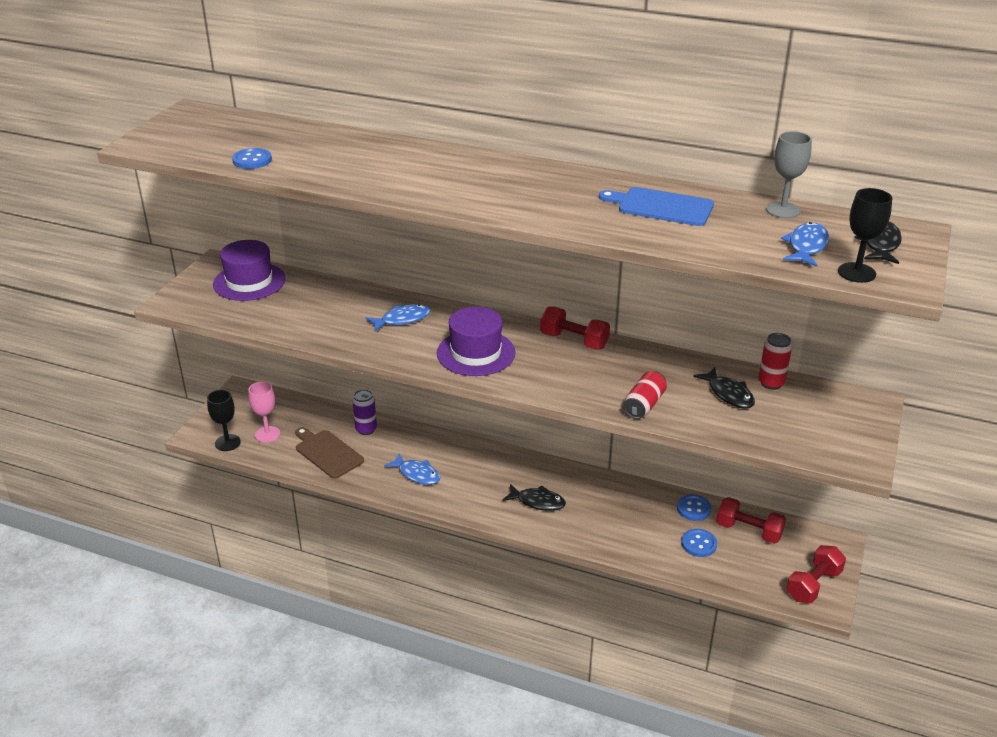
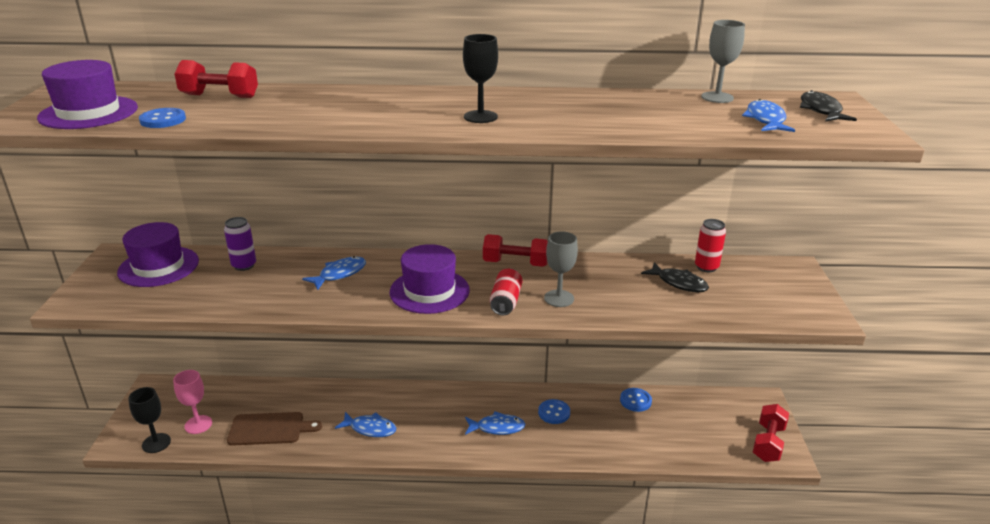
camera: 20 degrees left, 5 degrees down
brown cutting board [295,427,364,479] -> brown cutting board turned 150 degrees clockwise [227,412,322,446]
purple can [352,389,377,435] -> purple can moved to [224,217,256,271]
black fish [502,484,566,511] -> blue fish [465,412,525,435]
blue cutting board [599,187,714,226] -> none
red can [623,371,667,419] -> red can moved to [490,268,522,315]
blue button [681,529,717,557] -> blue button moved to [538,399,570,424]
red dumbbell [716,497,786,544] -> red dumbbell moved to [175,60,258,98]
black goblet [838,188,892,283] -> black goblet moved to [463,34,498,123]
none -> purple hat [37,60,138,129]
none -> grey goblet [544,231,578,307]

